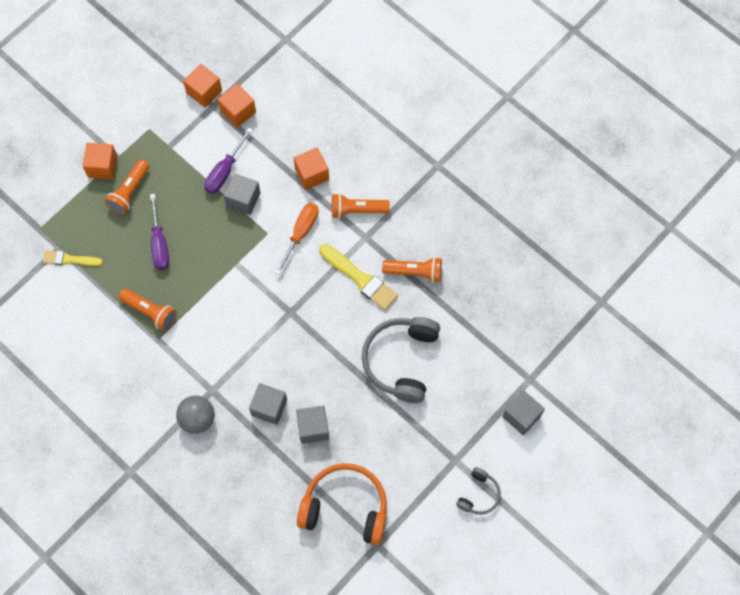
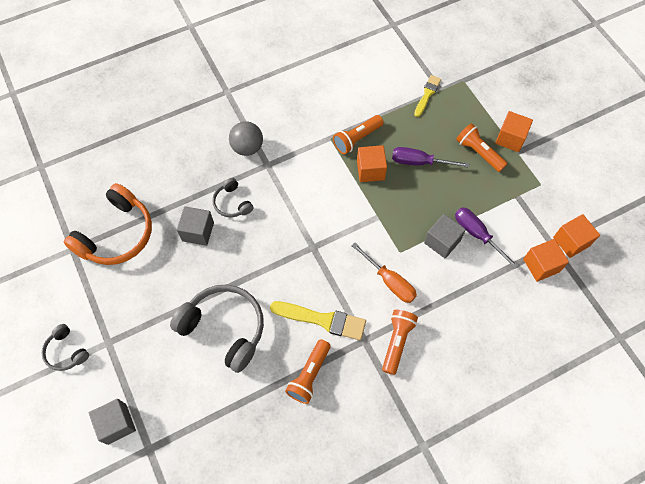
camera: 110 degrees right, 5 degrees down
grey cube [249,383,287,425] -> grey headphones [212,178,254,217]
orange cube [294,147,329,190] -> orange cube moved to [357,145,387,182]
yellow brush [319,244,398,310] -> yellow brush turned 135 degrees counterclockwise [270,301,366,340]

